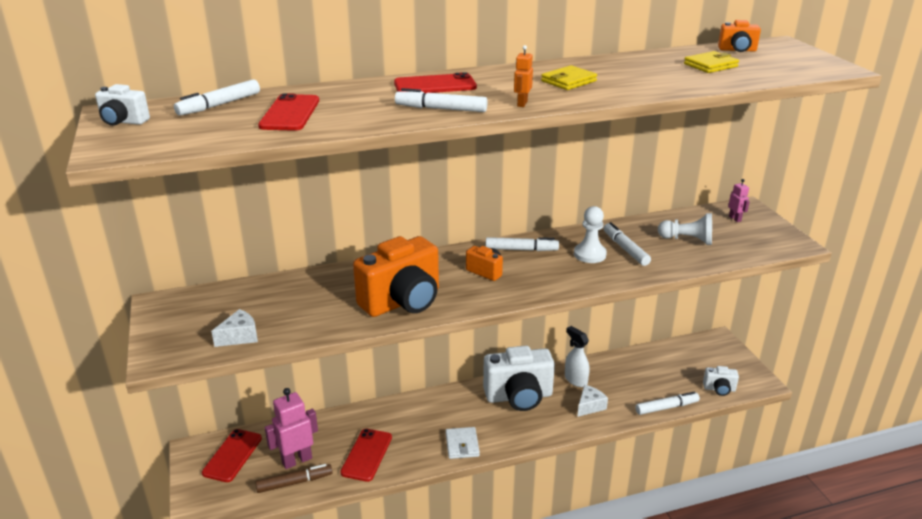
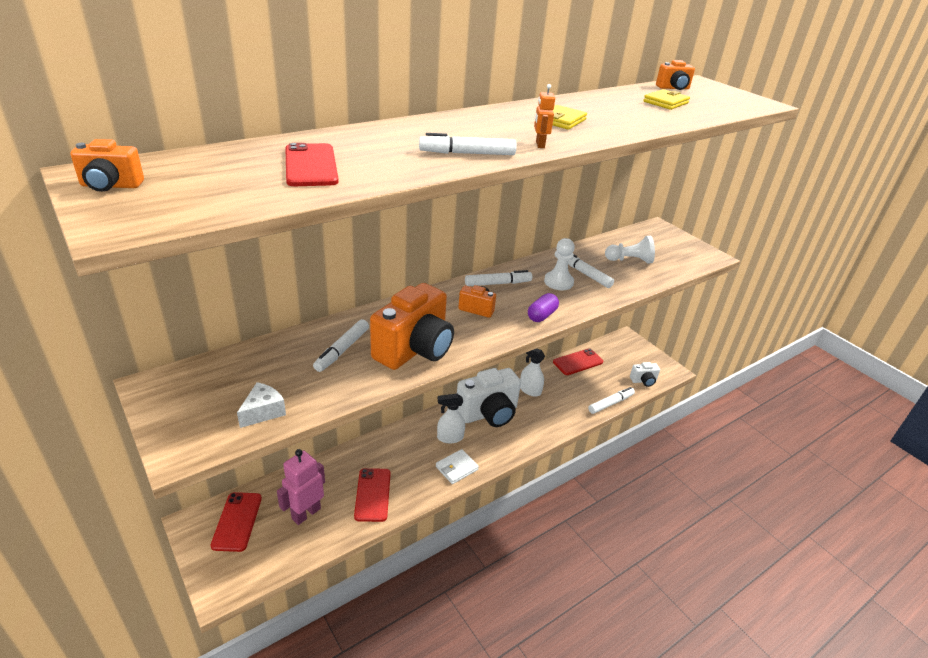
camera: 20 degrees left, 5 degrees up
white camera [95,84,150,126] -> orange camera [70,139,144,192]
white marker [174,79,260,116] -> white marker moved to [313,319,369,372]
brown marker [255,464,332,493] -> none
red phone [394,72,477,93] -> red phone moved to [553,349,603,375]
white wallet [445,427,480,459] -> white wallet turned 75 degrees clockwise [436,449,479,484]
white cheese [577,385,608,417] -> none
pink robot [728,179,750,222] -> none
none -> white spray bottle [437,394,465,443]
none -> purple capsule [528,293,559,322]

